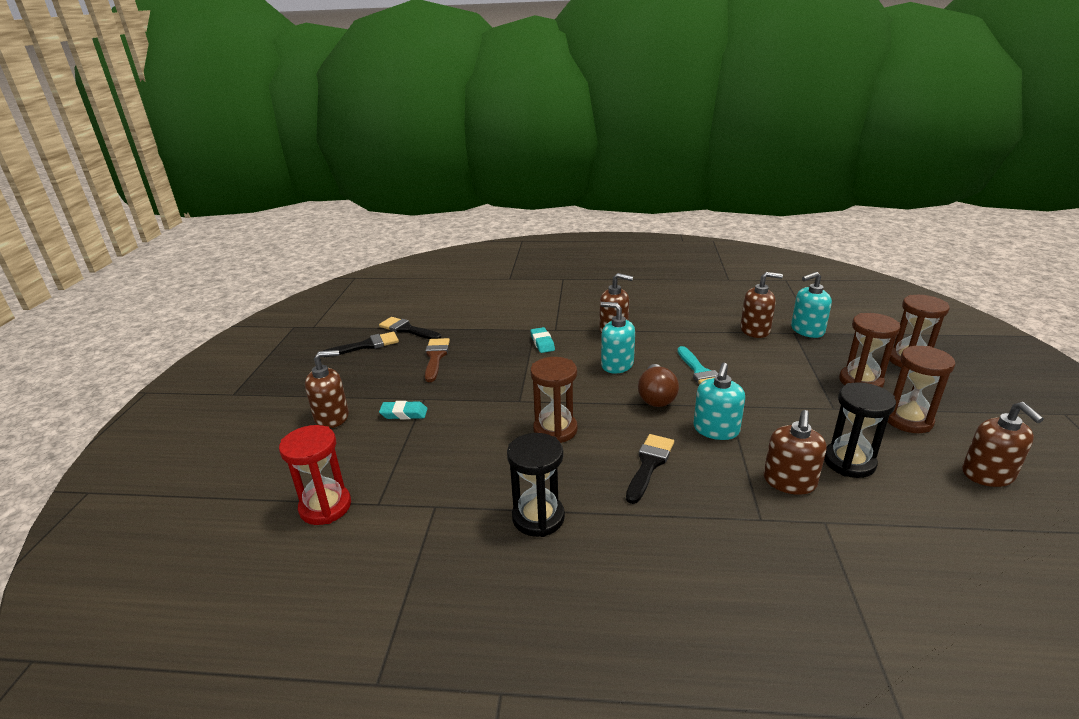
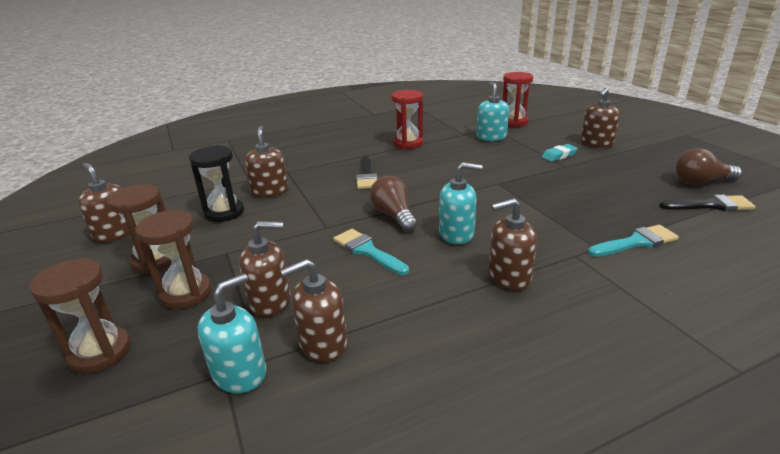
camera: 150 degrees right, 0 degrees up
black brush [323,332,399,357] -> brown light bulb [676,148,742,185]
brown brush [425,338,450,382] -> none
black hourglass [507,433,565,537] -> red hourglass [391,90,423,149]
turquoise eraser [530,327,555,353] -> none
brown hourglass [531,357,578,443] -> none
turquoise soap dispenser [693,362,745,440] -> turquoise soap dispenser moved to [476,82,509,141]
none -> brown soap dispenser [239,221,291,317]
none -> turquoise brush [588,225,679,257]

